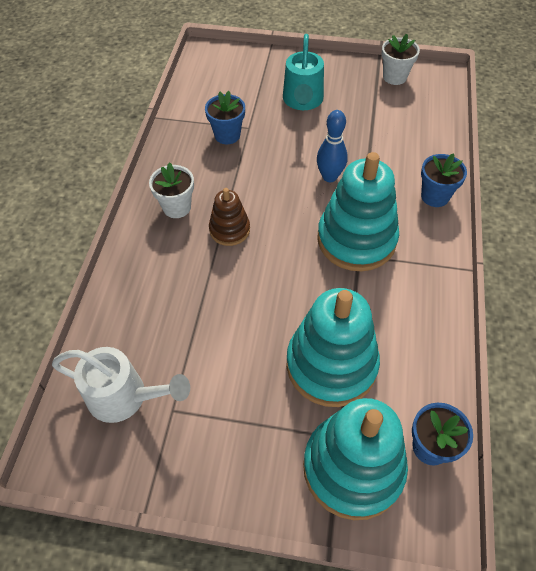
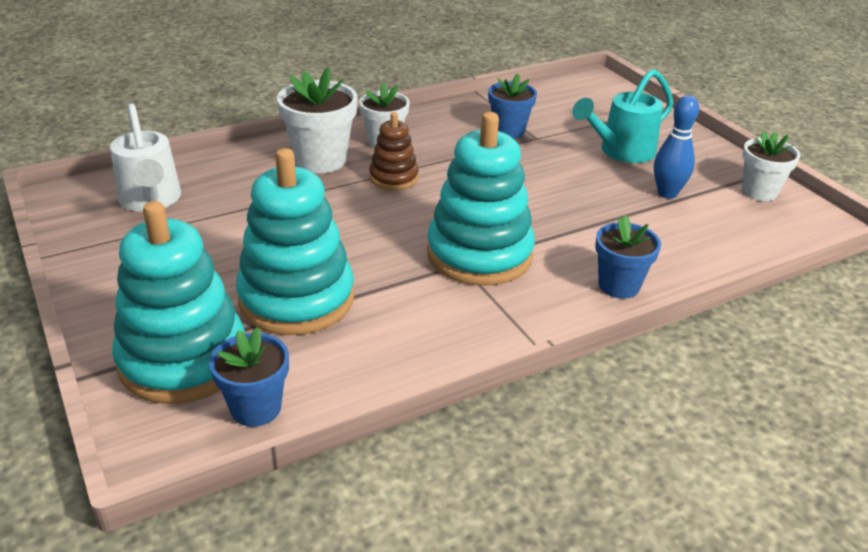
camera: 50 degrees right, 20 degrees down
blue bowling pin [317,110,348,182] -> blue bowling pin moved to [654,95,699,199]
none -> white flower pot [277,67,358,173]

